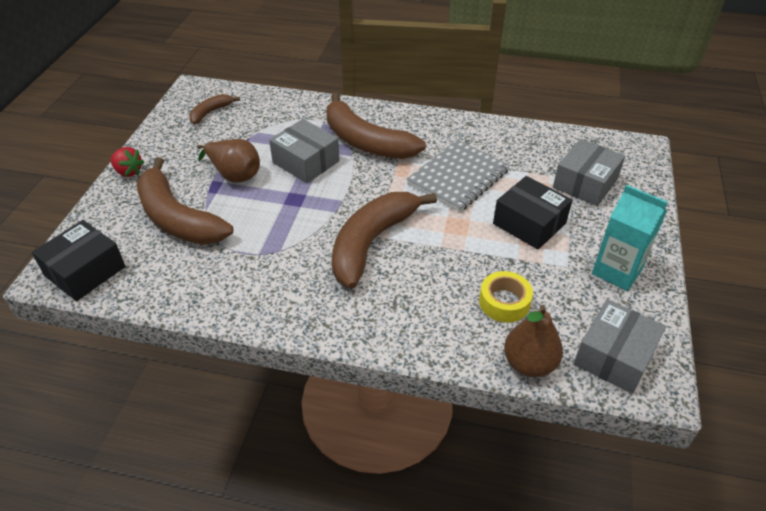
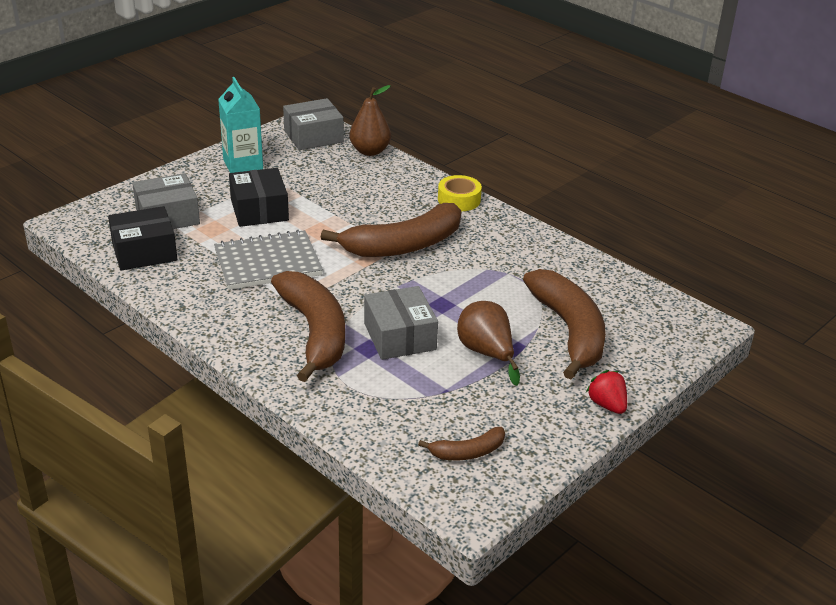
camera: 150 degrees left, 10 degrees down
black box [32,220,126,301] -> black box moved to [108,206,178,270]
yellow tape [479,271,533,323] -> yellow tape moved to [438,175,482,211]

